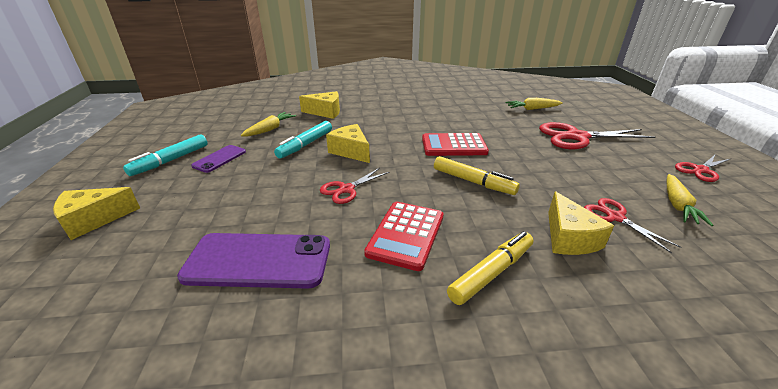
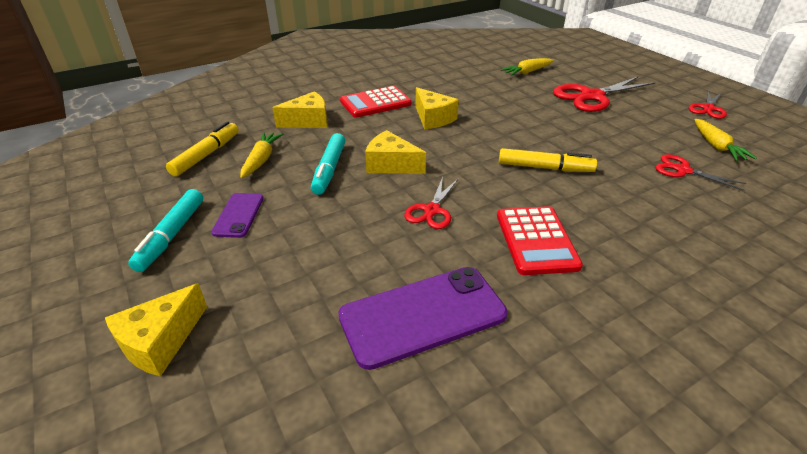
camera: 25 degrees left, 5 degrees up
red calculator [422,133,489,156] -> red calculator moved to [340,86,412,117]
yellow marker [447,231,533,305] -> yellow marker moved to [166,121,239,176]
yellow cheese [548,191,614,255] -> yellow cheese moved to [415,87,459,129]

